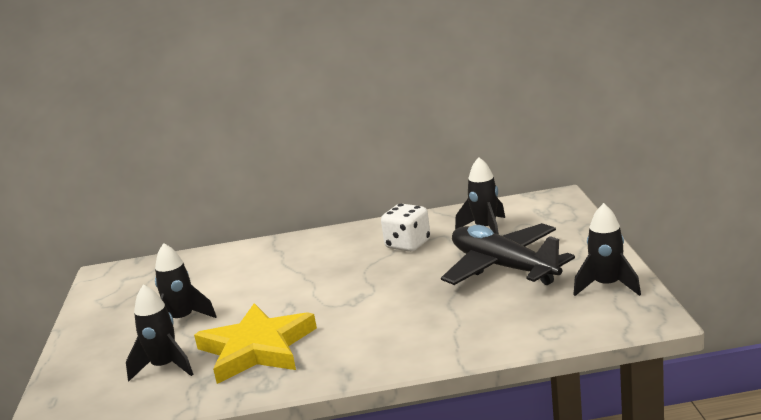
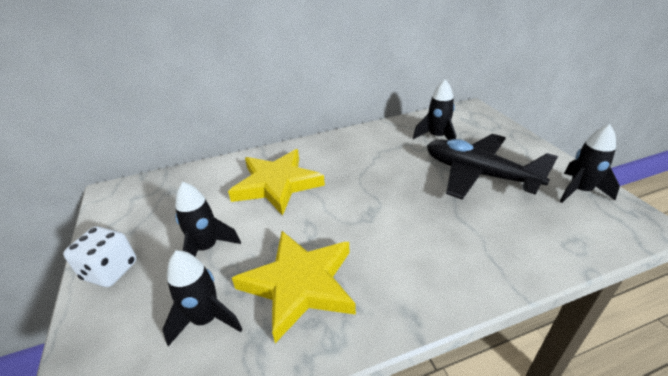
camera: 15 degrees left, 15 degrees up
white dice [381,204,430,252] -> white dice moved to [63,226,137,287]
none -> yellow star [228,149,325,216]

